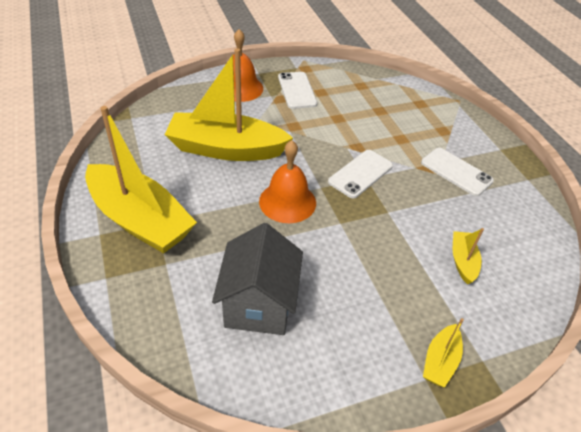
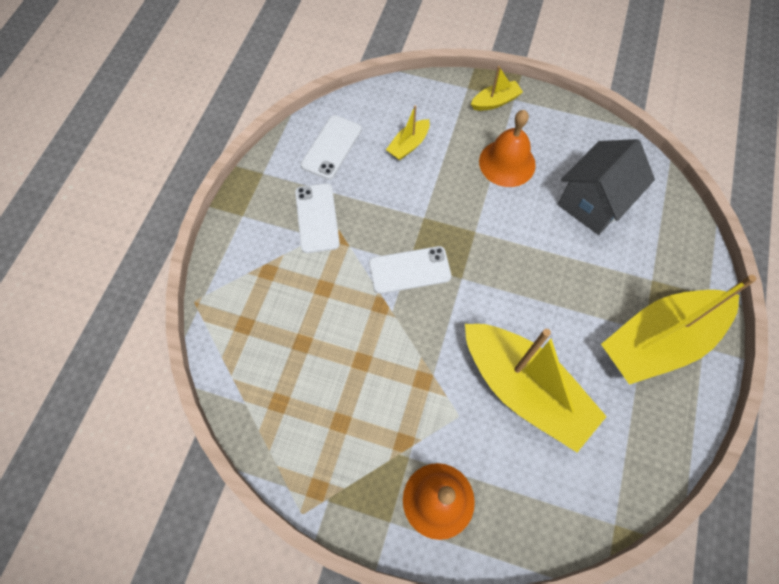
camera: 140 degrees left, 20 degrees up
yellow boat [85,106,197,254] -> yellow boat turned 105 degrees counterclockwise [601,275,756,385]
orange bell [259,140,316,223] -> orange bell moved to [479,110,536,187]
white phone [278,72,317,109] -> white phone moved to [301,115,362,180]

